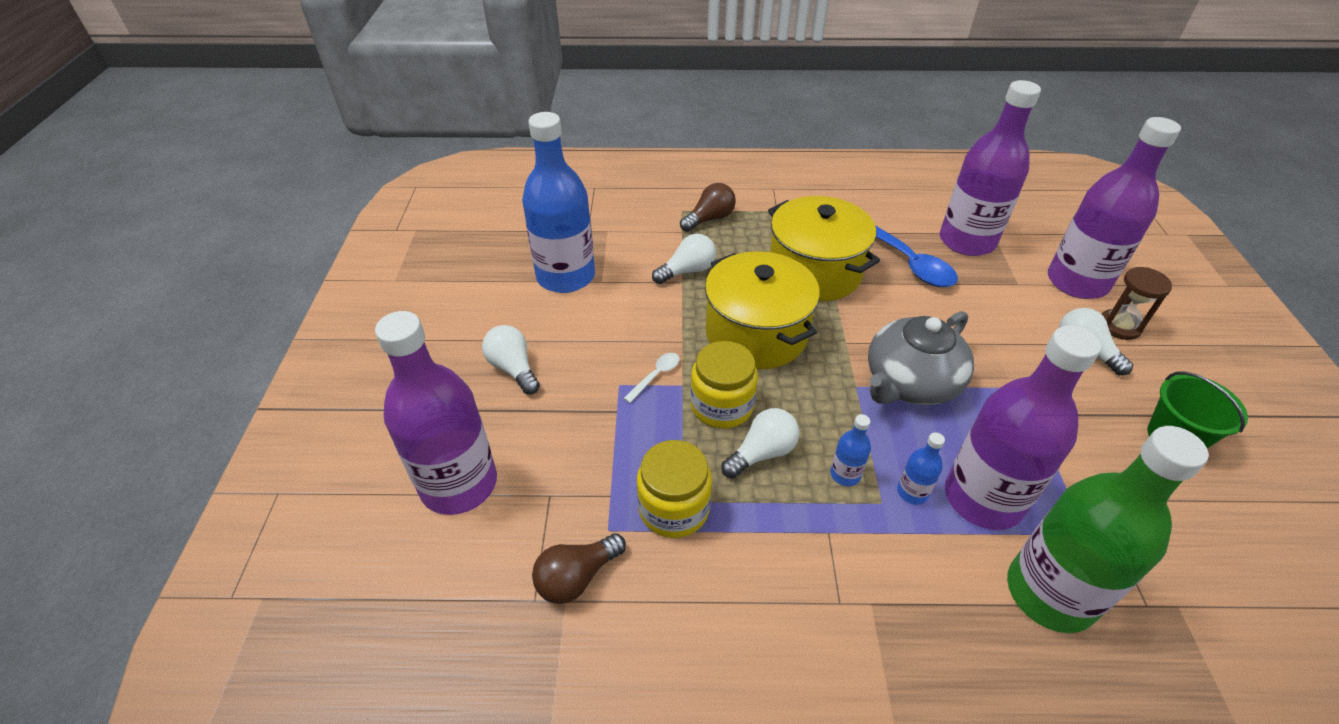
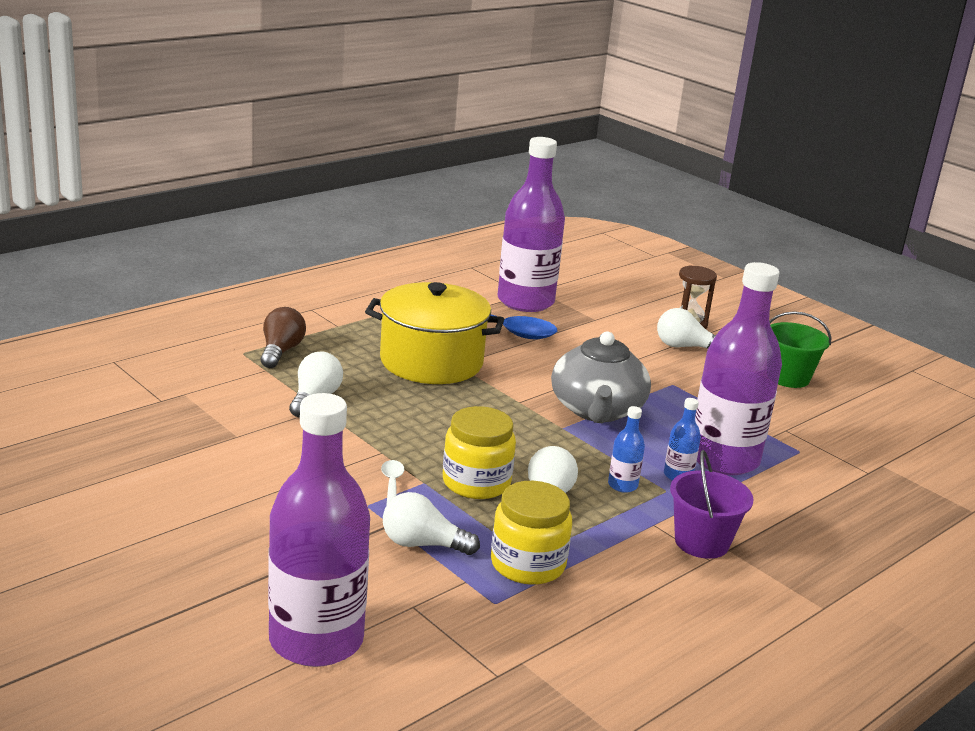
camera: 45 degrees left, 20 degrees down
white light bulb [482,325,540,395] -> white light bulb moved to [383,492,480,555]
blue bottle [522,112,595,293] -> none
brown light bulb [532,533,626,604] -> none
yellow pot [705,251,820,369] -> none
green bottle [1007,426,1209,633] -> none
purple bottle [1048,117,1181,299] -> none
none -> purple bucket [670,450,754,559]

